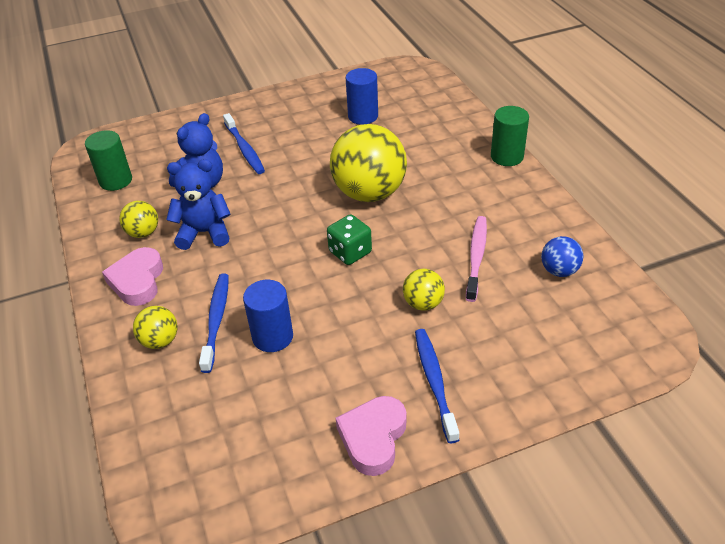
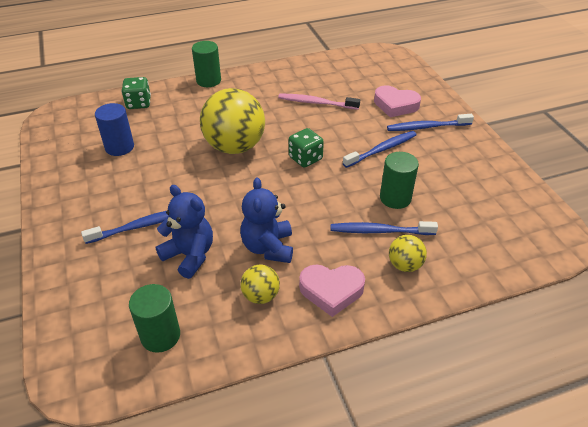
camera: 90 degrees left, 0 degrees up
blue cylinder [243,280,293,352] -> green cylinder [380,152,419,209]
pink heart [336,396,406,476] -> pink heart moved to [374,85,421,117]
yellow ball [403,269,445,311] -> none
blue ball [541,236,583,277] -> none
none -> green dice [122,77,151,109]
none -> blue toothbrush [343,131,417,168]

